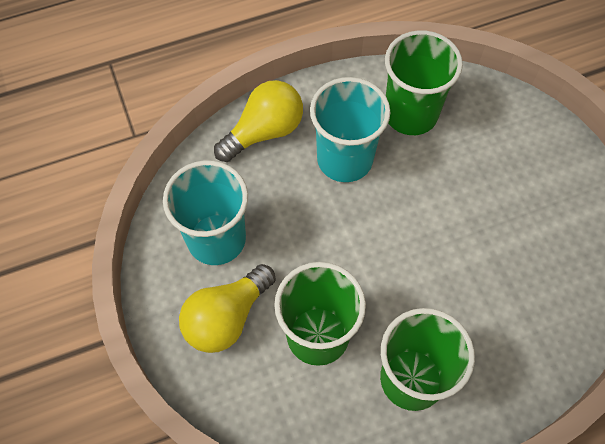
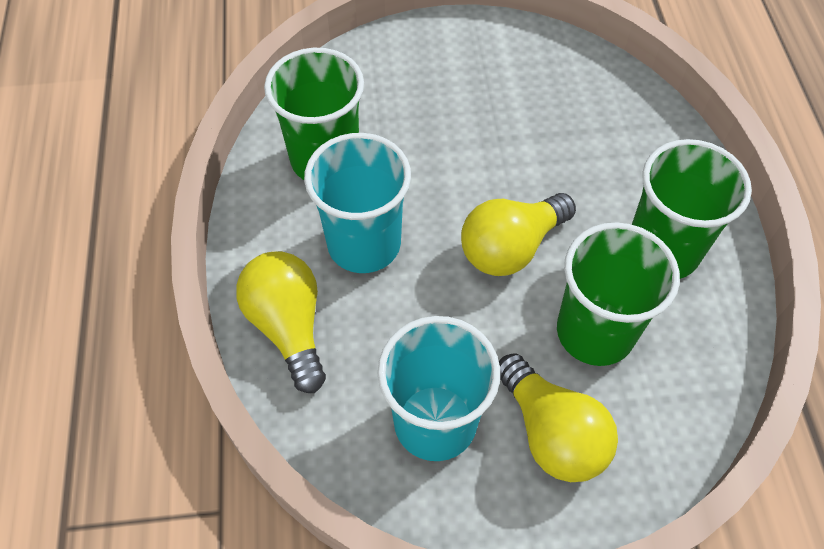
camera: 75 degrees left, 5 degrees down
none -> yellow light bulb [461,193,576,276]

